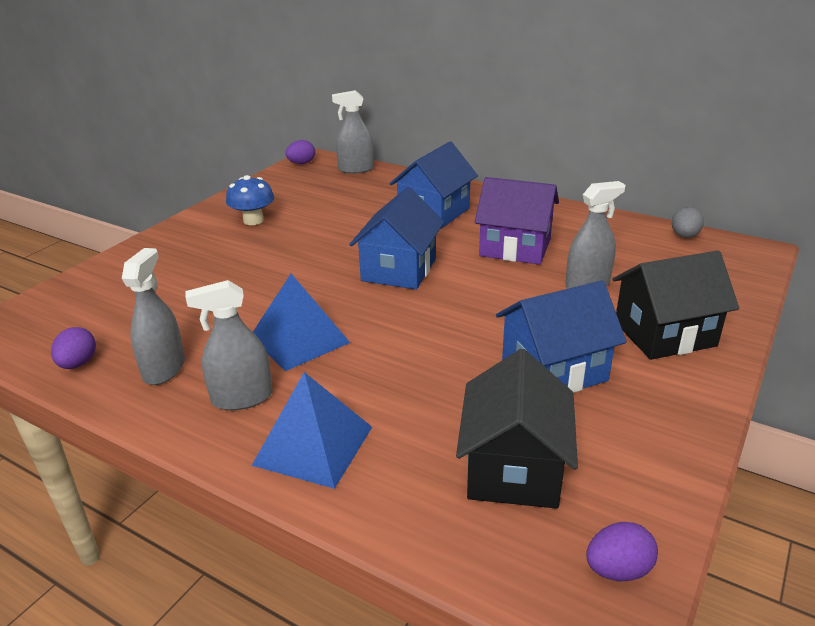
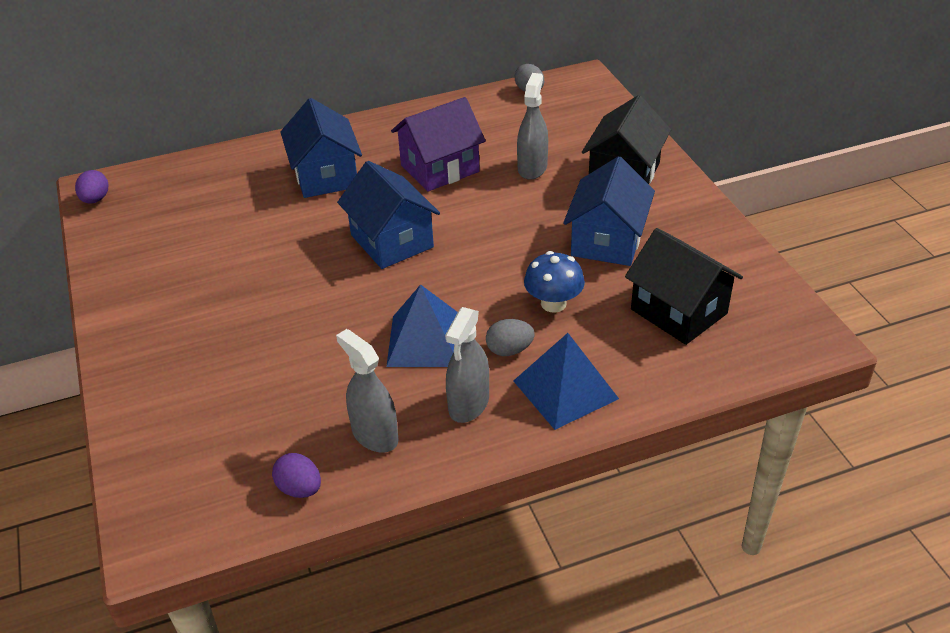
camera: 50 degrees left, 10 degrees up
blue mushroom [226,175,274,225] -> blue mushroom moved to [524,251,585,313]
grey spray bottle [332,90,374,174] -> none
purple egg [586,522,658,581] -> none
none -> grey egg [486,319,535,356]

